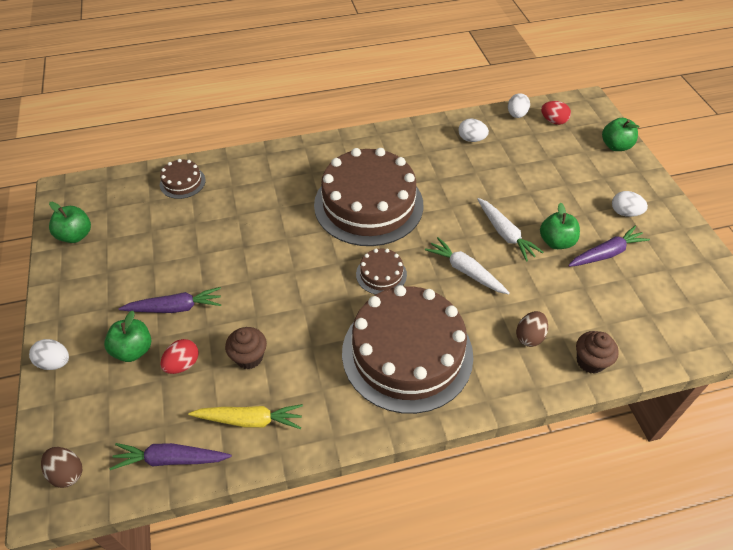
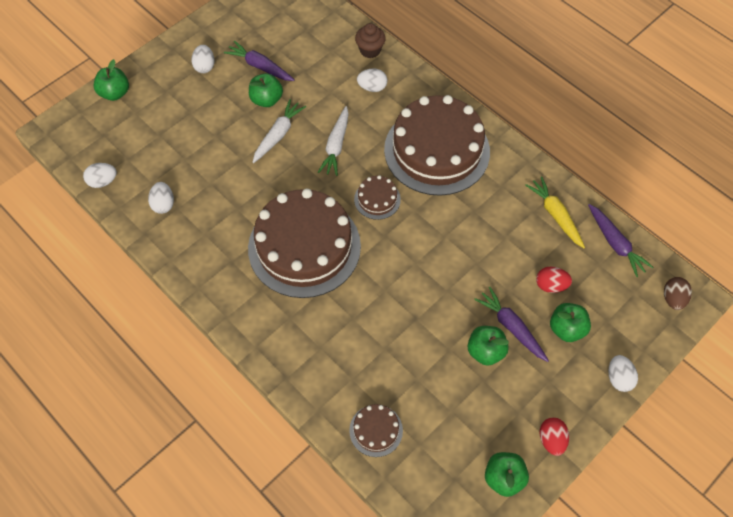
camera: 120 degrees left, 10 degrees up
brown cupcake [225,327,267,369] -> none
brown egg [516,311,548,347] -> white egg [357,68,387,92]
red egg [541,101,571,125] -> red egg moved to [540,418,569,456]
none -> green apple [468,326,509,366]

